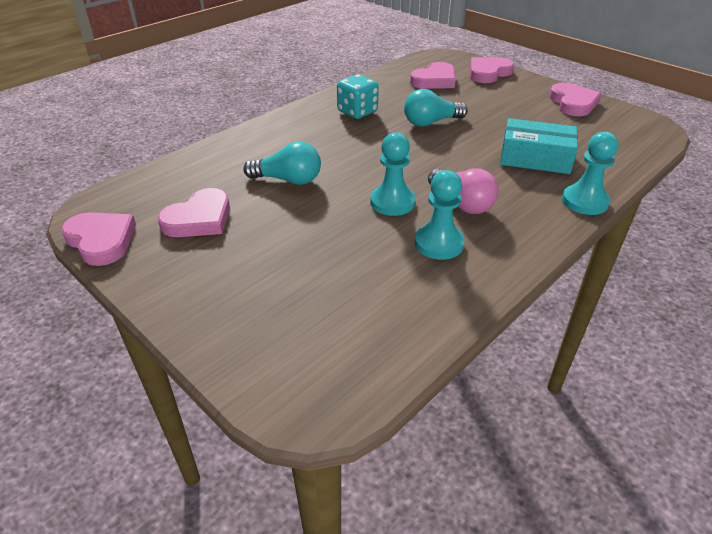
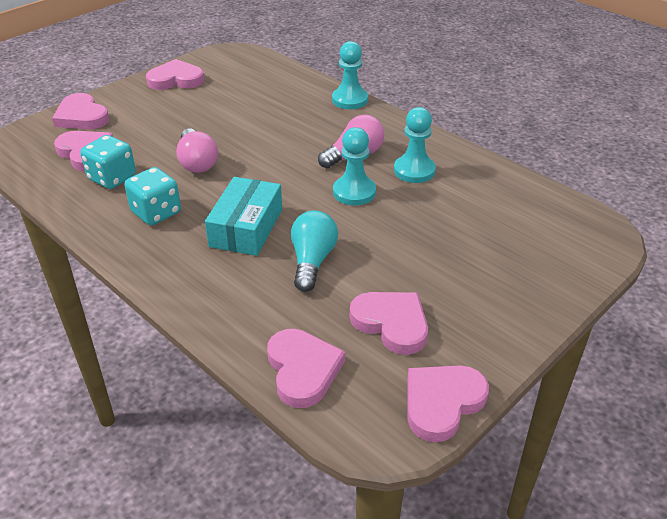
camera: 90 degrees left, 0 degrees up
turquoise light bulb [404,89,468,127] -> pink light bulb [176,129,218,173]
turquoise box [500,118,578,174] -> turquoise box moved to [205,177,282,256]
none -> turquoise dice [80,135,136,189]
none -> pink heart [267,329,345,408]

